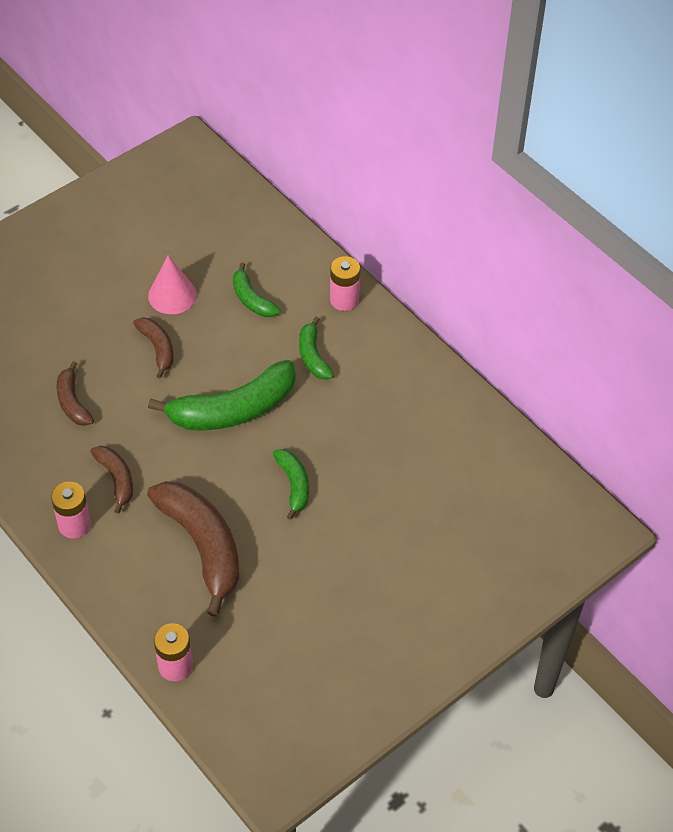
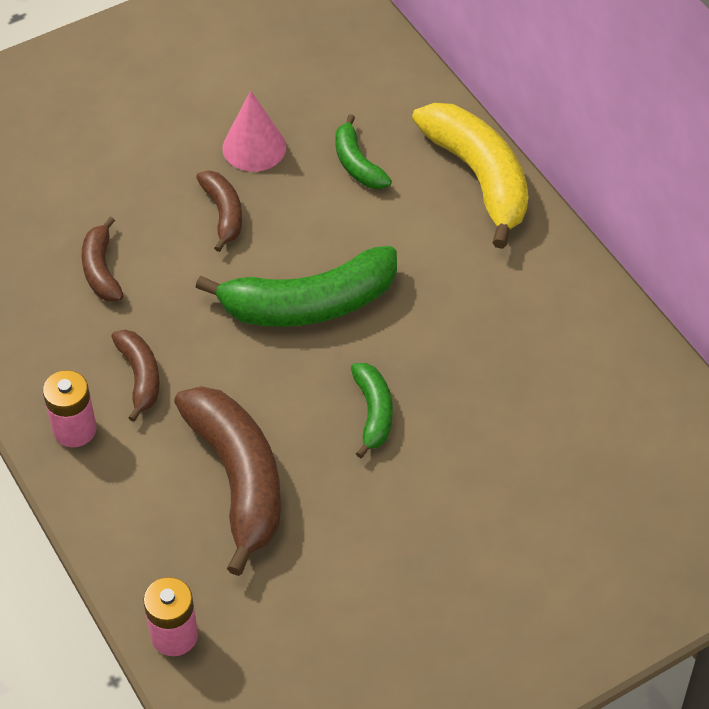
camera: 10 degrees right, 0 degrees up
green banana [299,316,334,380] -> none
pink battery [330,256,360,311] -> yellow banana [412,103,528,249]

